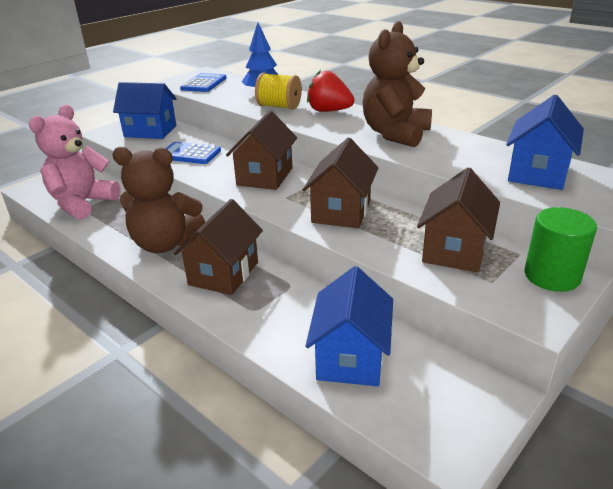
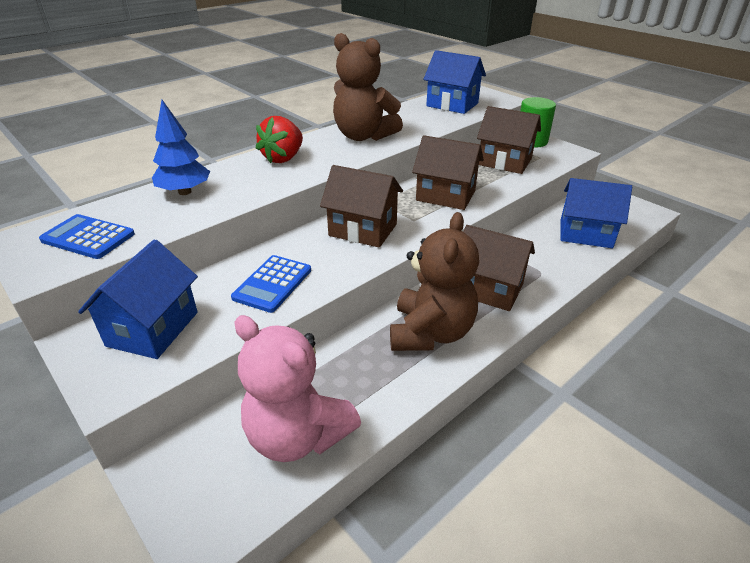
camera: 85 degrees left, 5 degrees up
yellow spool [255,73,302,110] -> none

